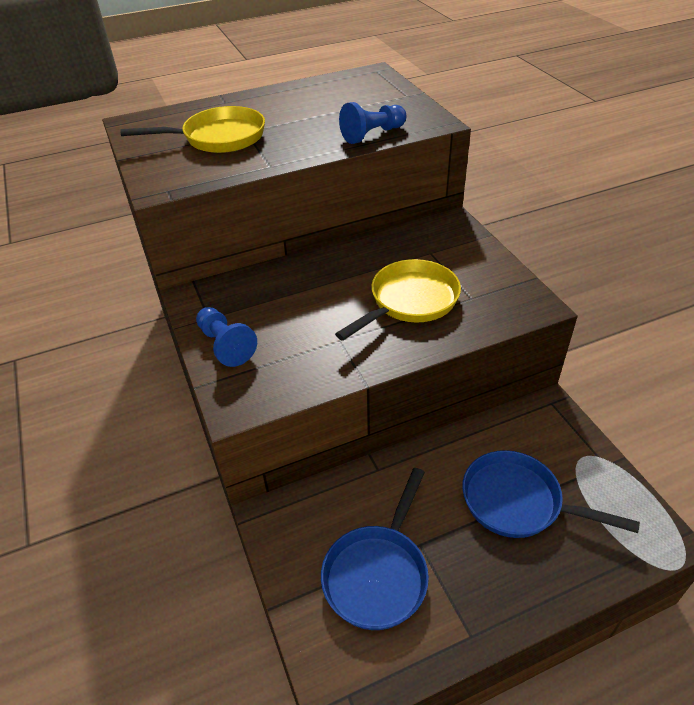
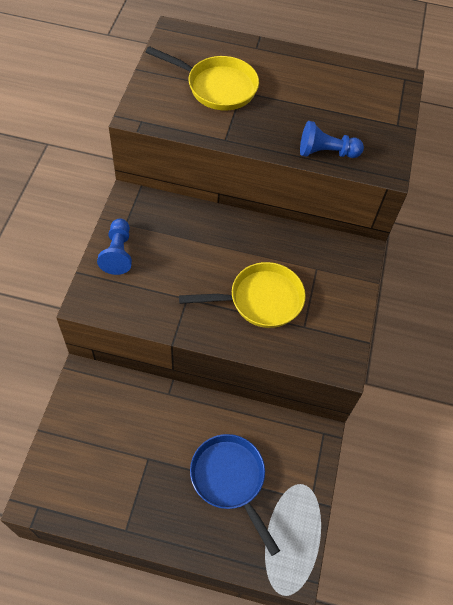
camera: 30 degrees right, 15 degrees up
blue pan [321,468,429,630] -> none

